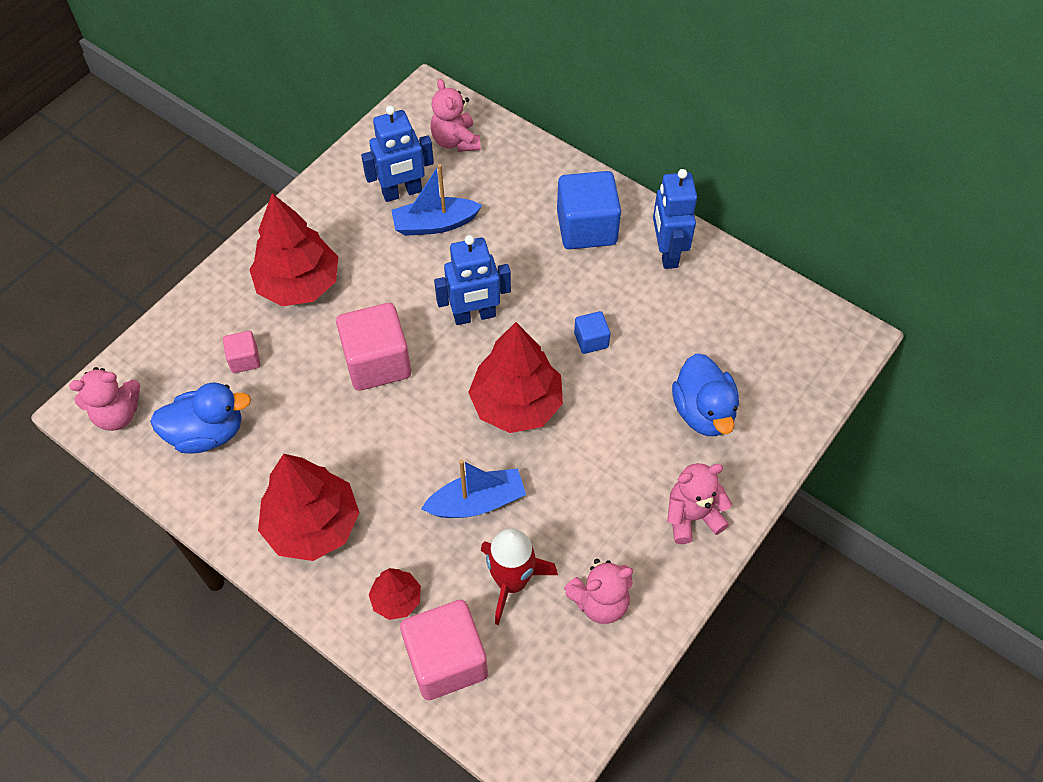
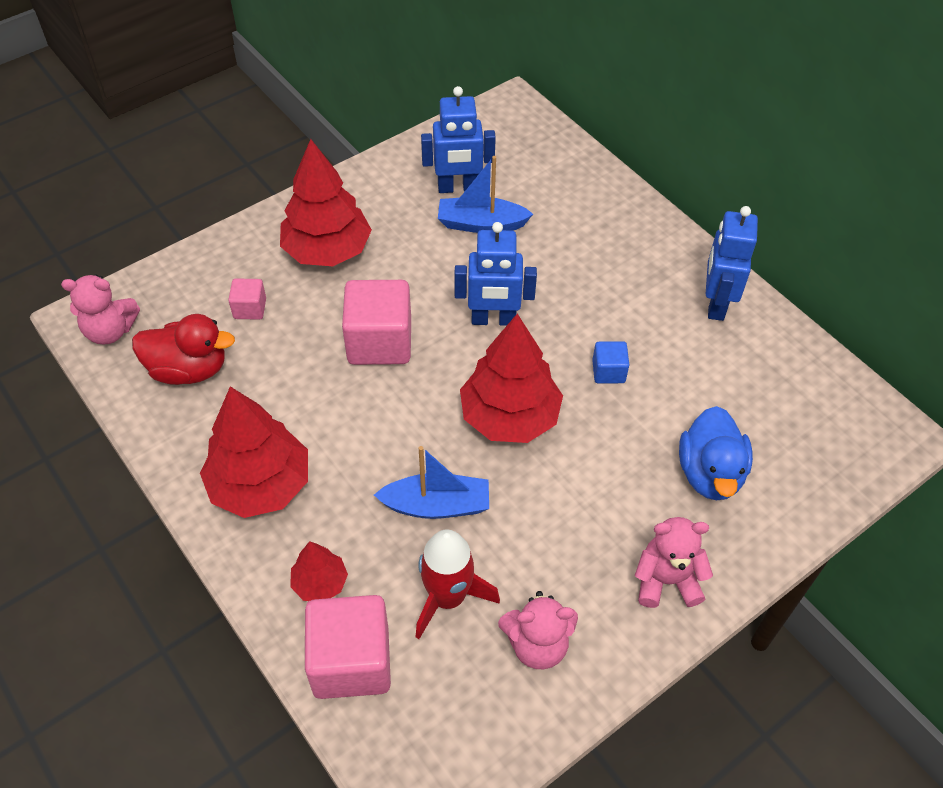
camera: 15 degrees right, 5 degrees down
blue duck [150,383,251,453] -> red duck [132,314,235,385]
pink teddy bear [430,79,481,152] -> none
blue cube [557,171,621,249] -> none

